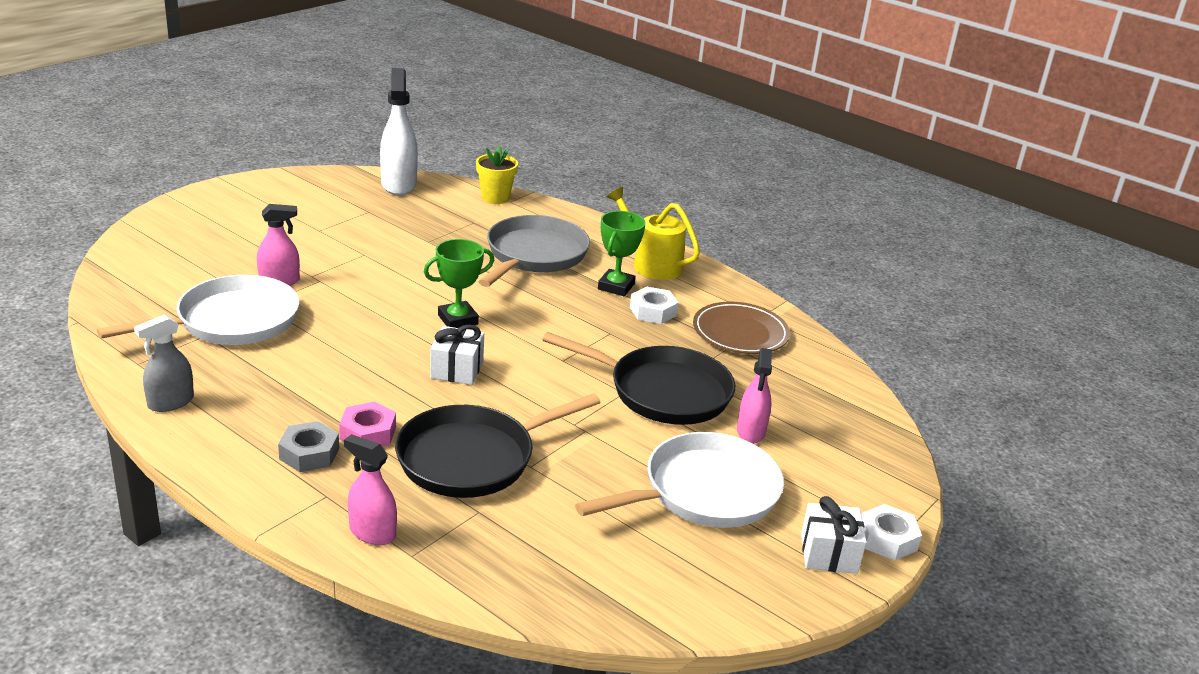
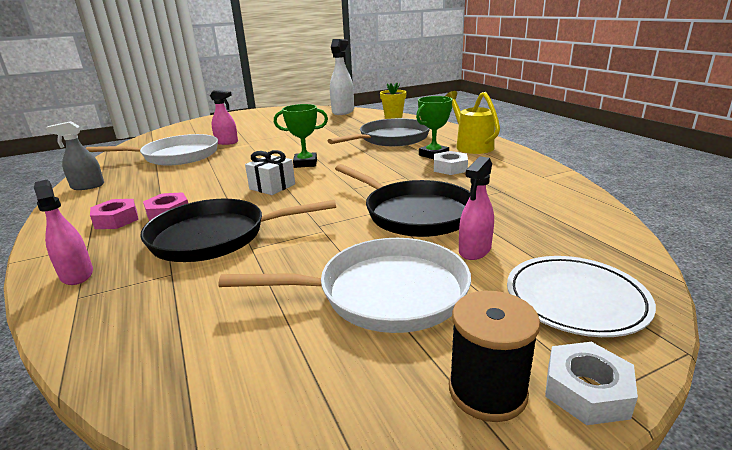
camera: 30 degrees right, 5 degrees down
grey nut [278,421,339,472] -> pink nut [90,199,138,229]
brown plate [693,302,790,354] -> none
white gift [801,496,867,574] -> black spool [449,291,540,422]
none -> white plate [507,256,656,337]

